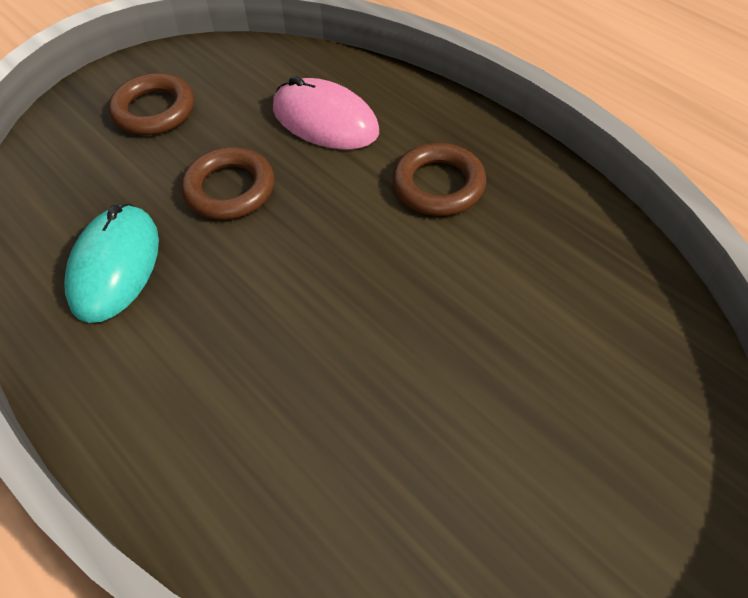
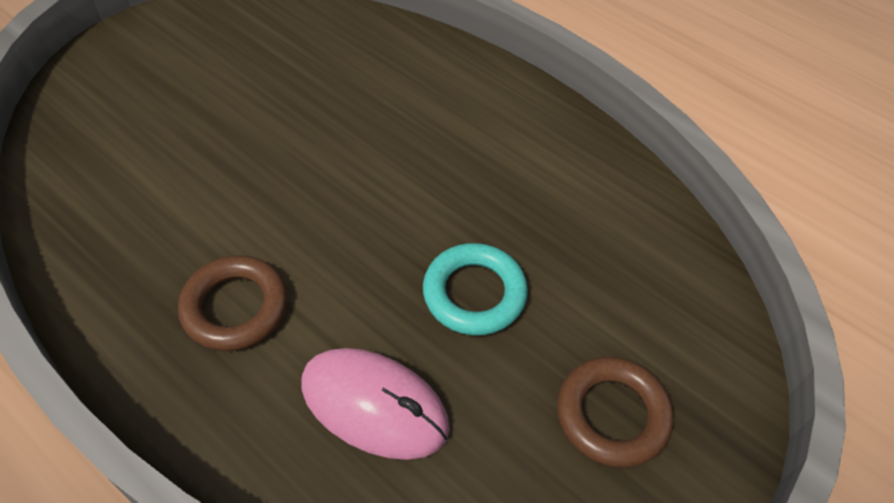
camera: 170 degrees right, 0 degrees up
turquoise mouse [64,204,159,323] -> none
brown ring [181,147,275,220] -> turquoise ring [423,243,528,336]

